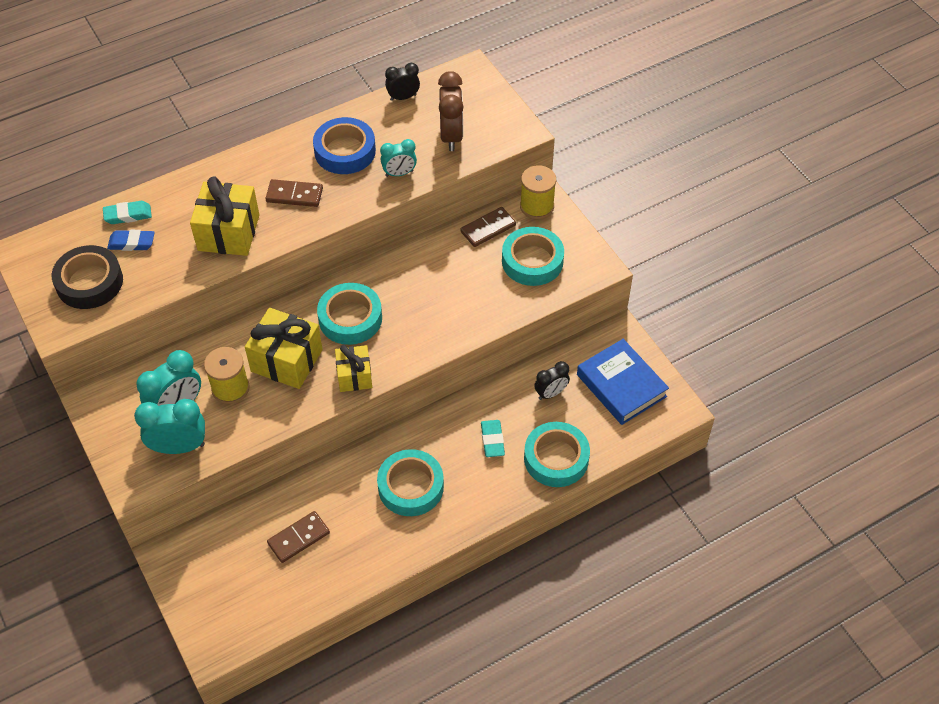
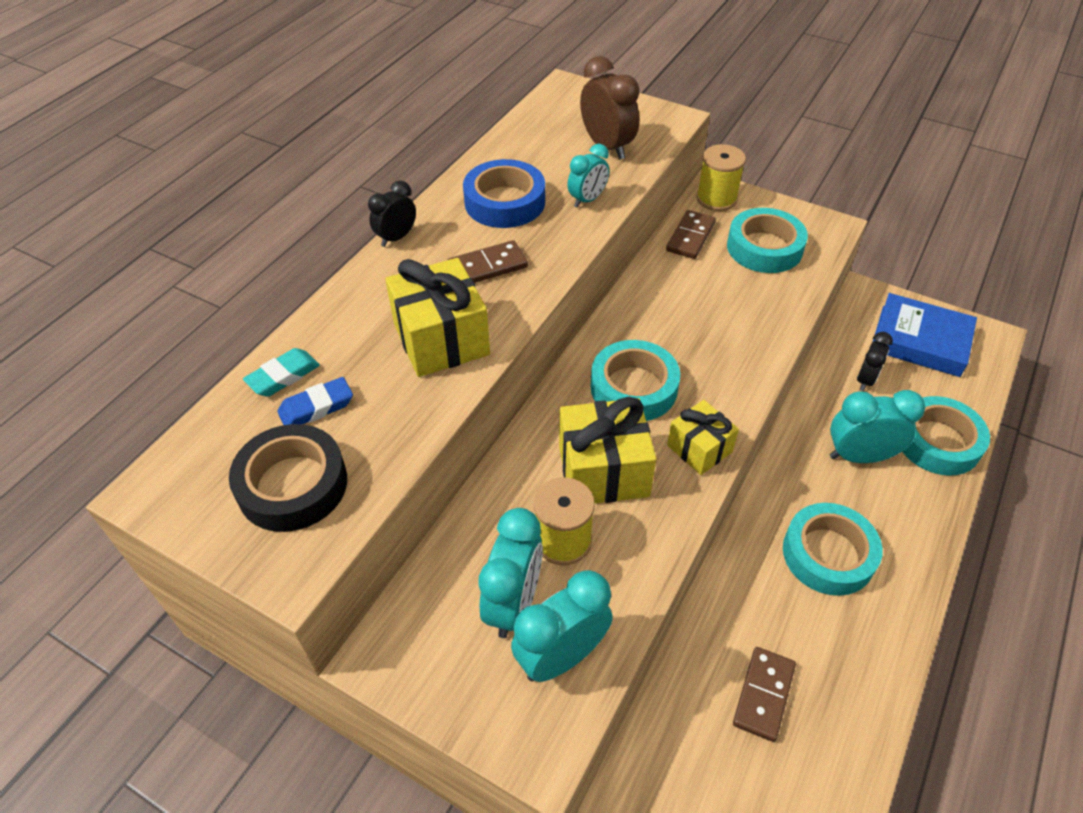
camera: 30 degrees left, 5 degrees down
black clock [385,63,420,101] -> black clock moved to [368,180,416,247]
turquoise eraser [481,420,505,457] -> turquoise clock [830,390,925,463]

